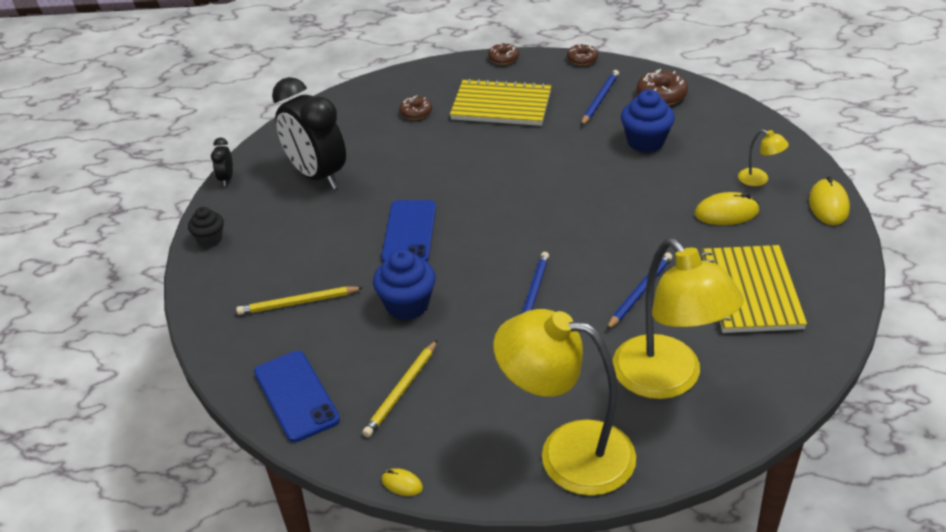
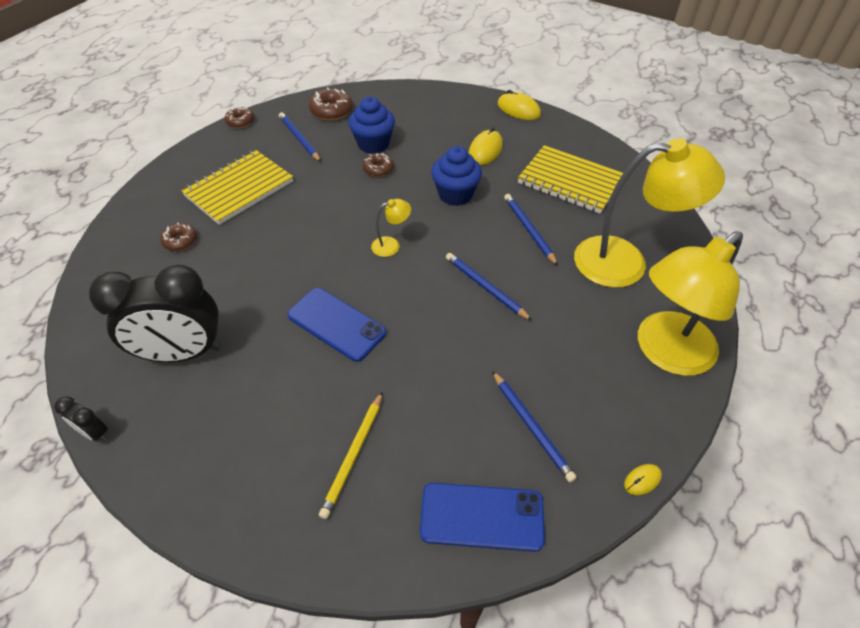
camera: 60 degrees left, 10 degrees up
black cupcake [188,207,224,247] -> none
yellow pencil [362,340,437,437] -> blue pencil [492,371,577,482]
blue cupcake [373,249,436,320] -> blue cupcake moved to [431,146,482,206]
brown donut [488,42,519,65] -> brown donut moved to [363,153,394,177]
yellow lamp [738,129,789,186] -> yellow lamp moved to [371,199,411,257]

